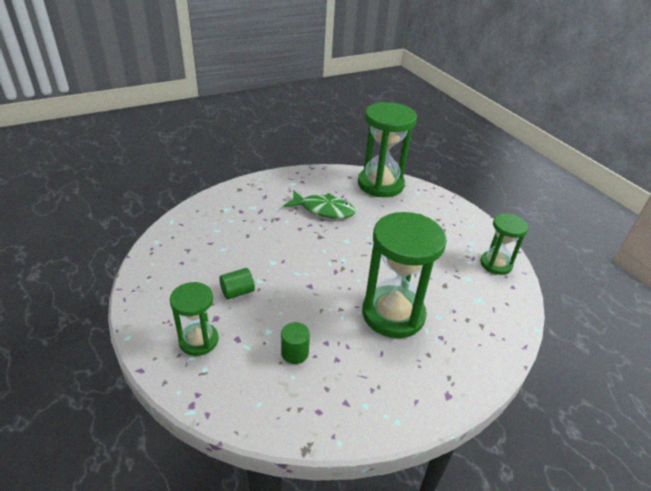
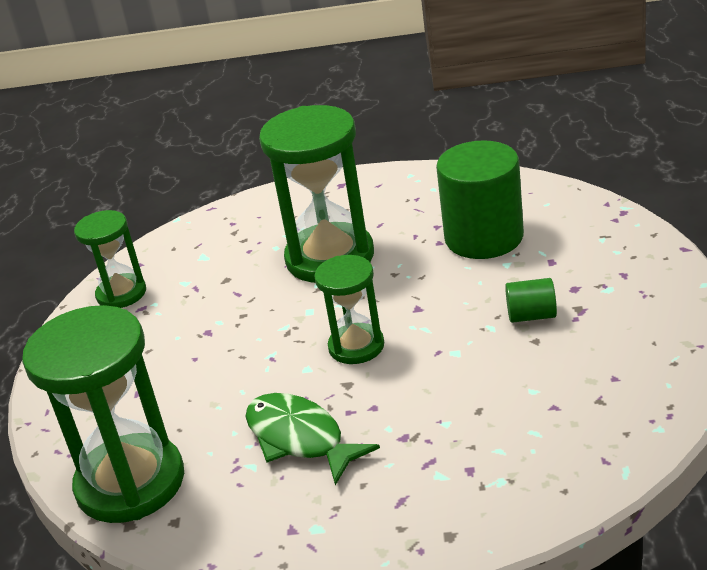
camera: 145 degrees left, 5 degrees down
green hourglass [170,282,219,356] -> green hourglass moved to [314,255,384,364]
green cylinder [281,322,310,364] -> green cylinder [436,140,524,259], size x2.19

